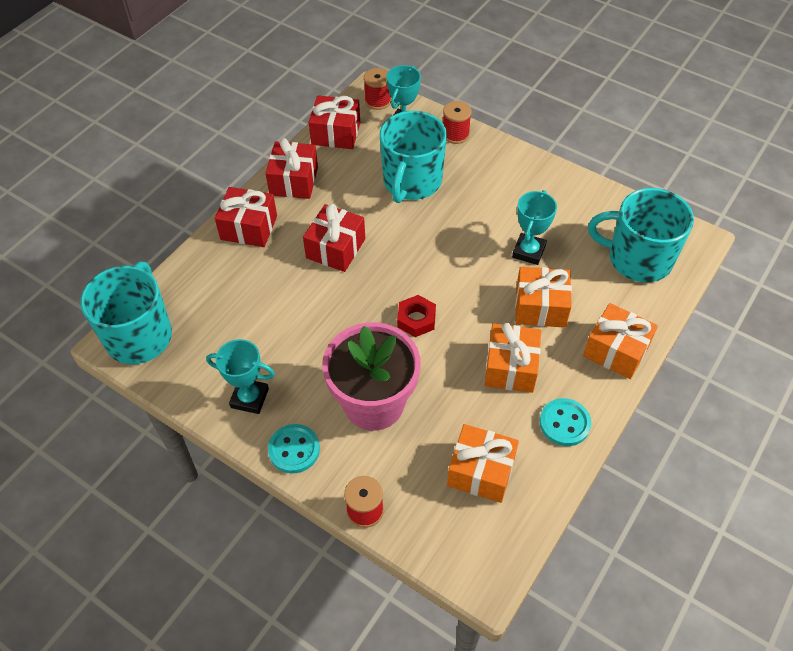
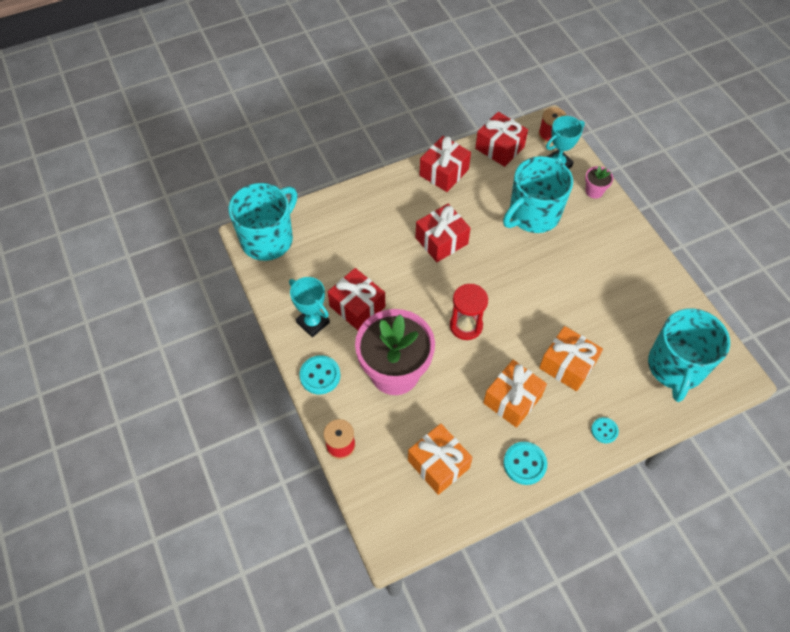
camera: 30 degrees right, 5 degrees up
red gift [215,187,277,247] -> red gift moved to [328,268,385,330]
red nut [397,295,436,337] -> red hourglass [450,284,488,340]
red spool [443,101,472,144] -> pink flower pot [585,166,613,199]
turquoise trophy [512,190,557,265] -> none
orange gift [583,303,658,379] -> turquoise button [591,417,619,443]
turquoise mug [588,188,694,283] -> turquoise mug turned 120 degrees counterclockwise [648,308,730,402]

